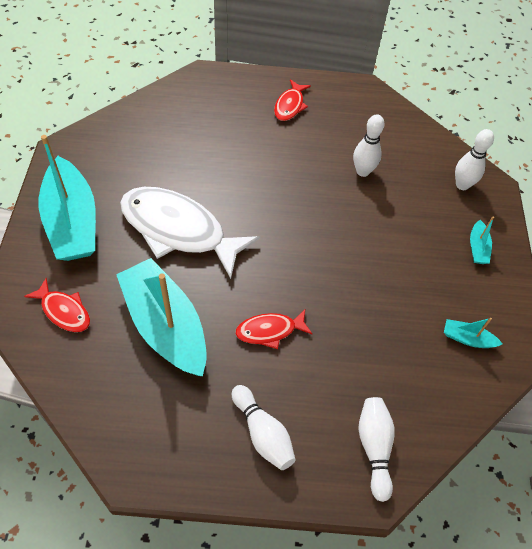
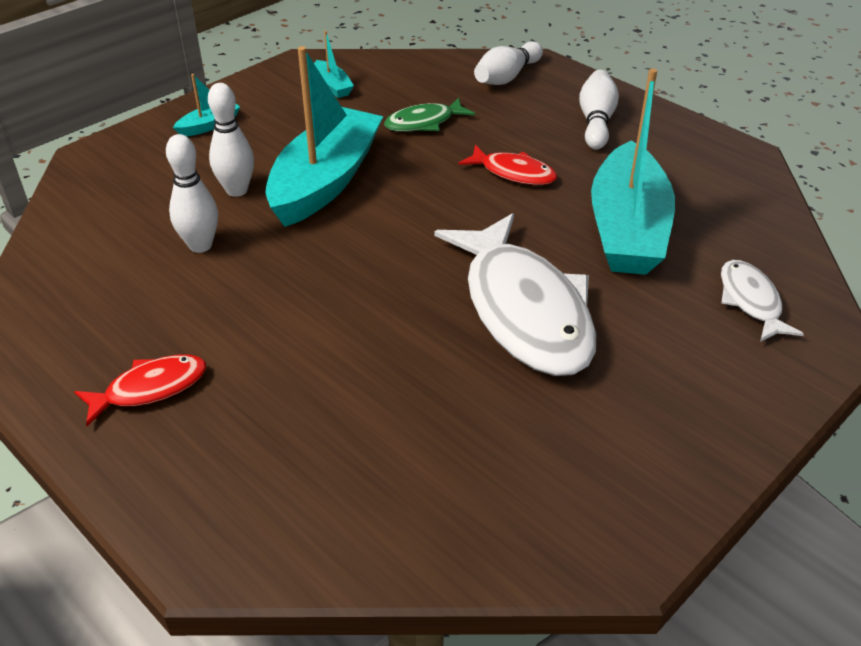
camera: 135 degrees left, 15 degrees down
red fish [24,278,90,332] -> white fish [721,260,804,342]
turquoise boat [39,135,96,261] -> turquoise boat moved to [266,46,383,227]
white bowling pin [455,129,494,190] -> white bowling pin moved to [208,83,254,197]
none -> green fish [384,97,475,132]

